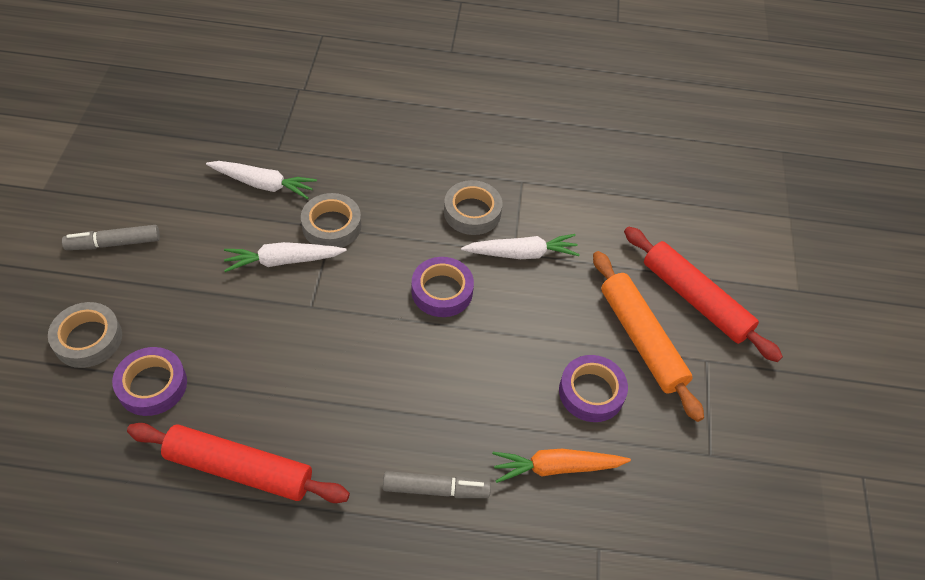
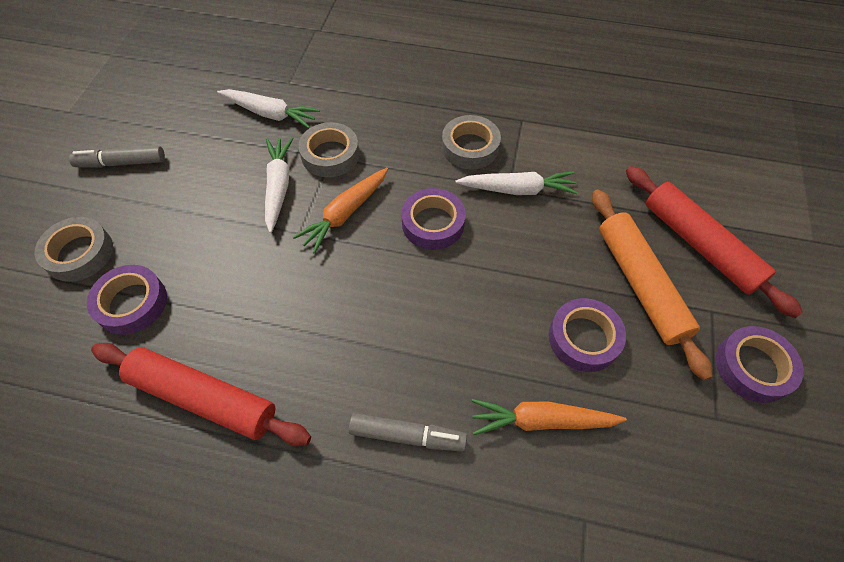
camera: 10 degrees right, 5 degrees up
white carrot [224,242,347,272] -> white carrot turned 90 degrees clockwise [265,137,293,233]
none -> orange carrot [293,168,388,254]
none -> purple tape [716,326,804,403]

